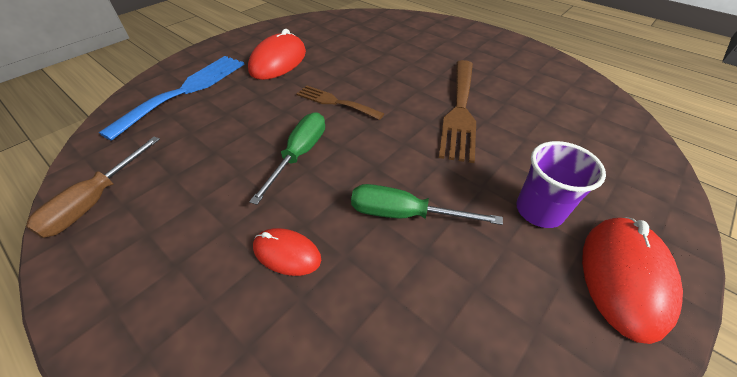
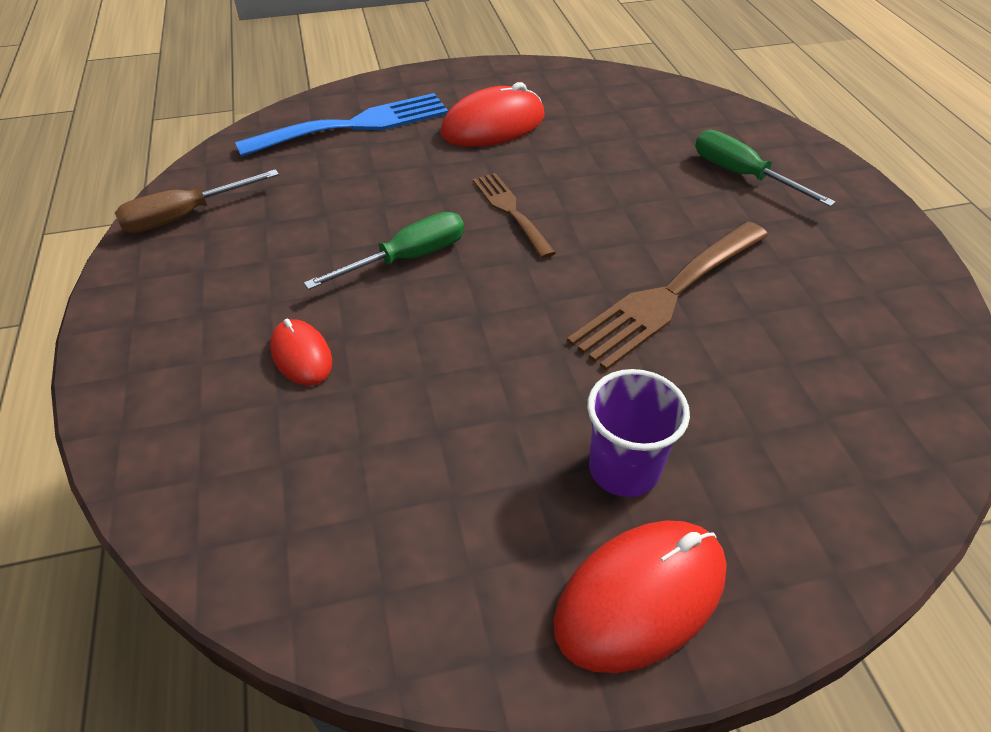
camera: 35 degrees right, 0 degrees up
green screwdriver [351,184,503,225] -> green screwdriver moved to [695,130,836,207]

